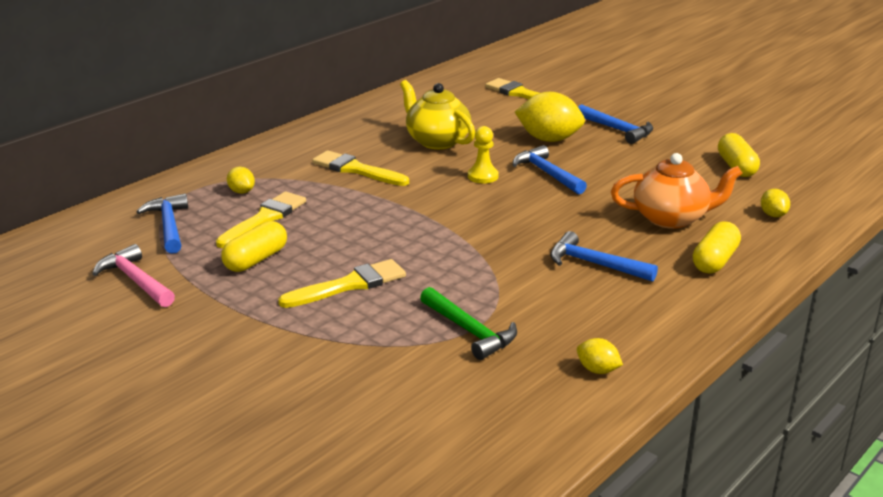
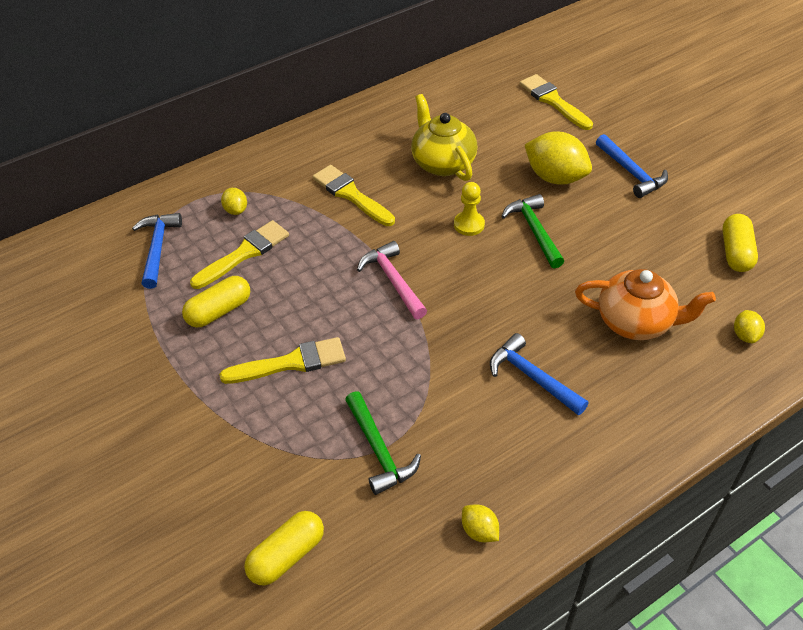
camera: 15 degrees right, 20 degrees up
pink hammer [92,244,175,307] -> pink hammer moved to [357,241,427,319]
blue hammer [513,145,587,194] -> green hammer [501,194,564,269]
yellow capsule [693,221,741,273] -> yellow capsule moved to [244,511,324,586]

